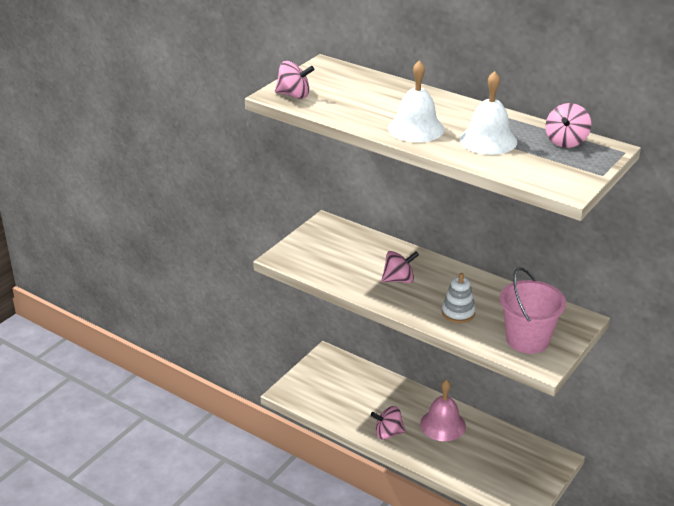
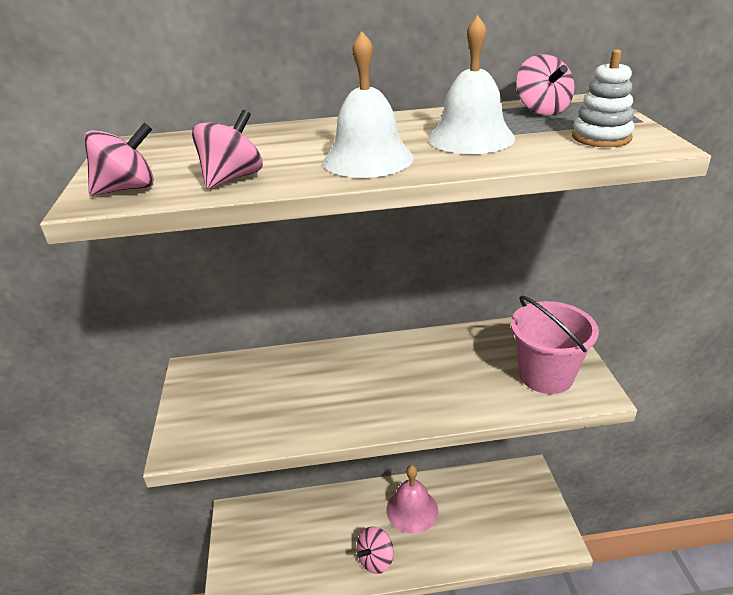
camera: 40 degrees left, 0 degrees up
pink spinning top [381,251,419,283] -> pink spinning top moved to [192,110,263,189]
white stacking toy [442,273,476,323] -> white stacking toy moved to [572,49,635,147]

